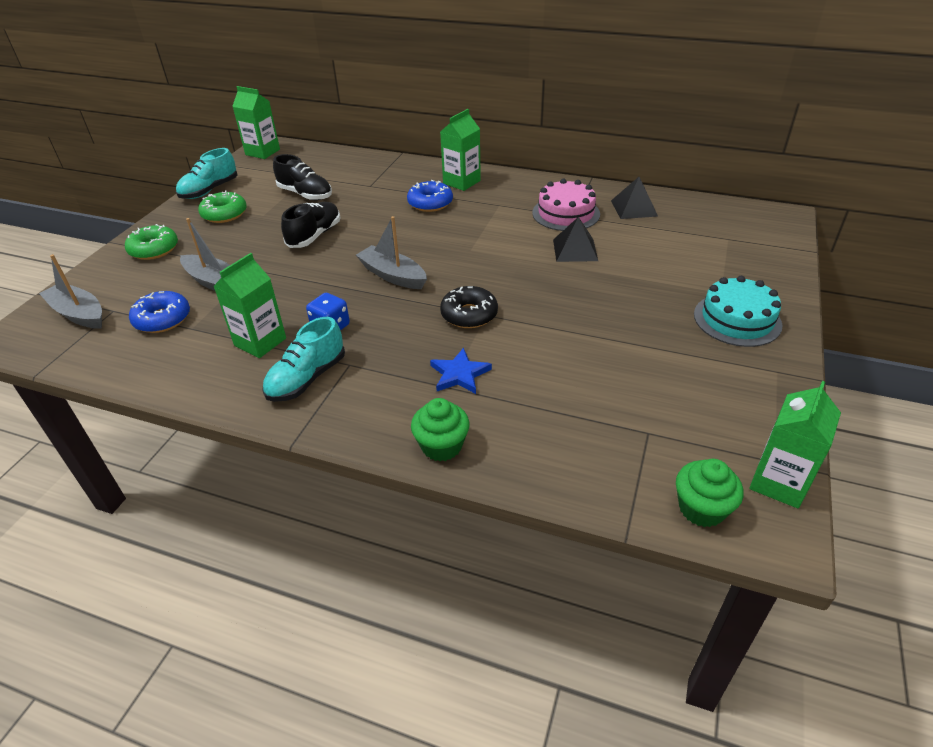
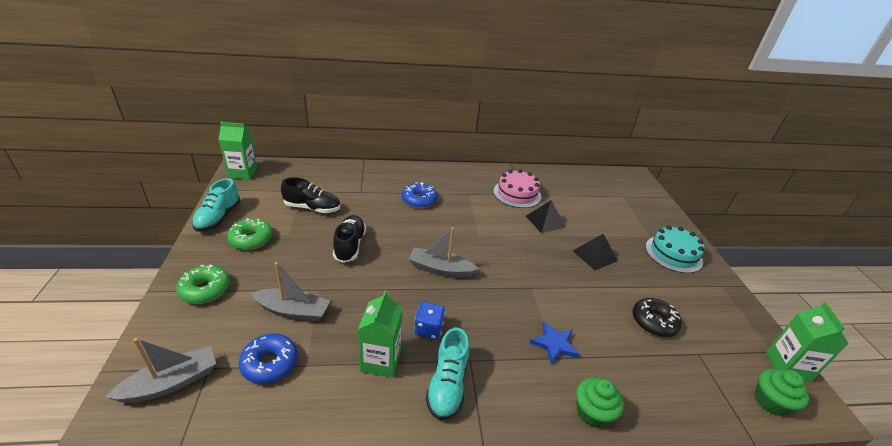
camera: 30 degrees left, 5 degrees down
grey boat [39,254,102,329] -> grey boat turned 135 degrees clockwise [105,338,216,403]
green carton [440,109,481,191] -> none
black donut [440,286,498,328] -> black donut moved to [633,298,682,337]
black pyramid [611,177,658,219] -> black pyramid moved to [573,234,617,270]

